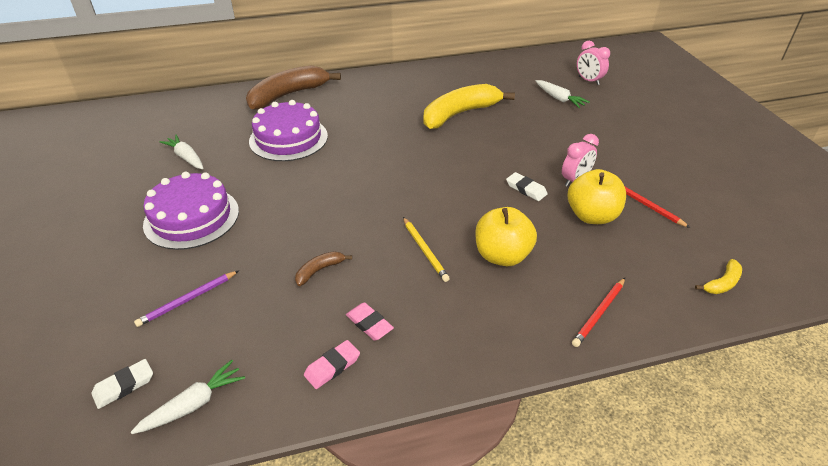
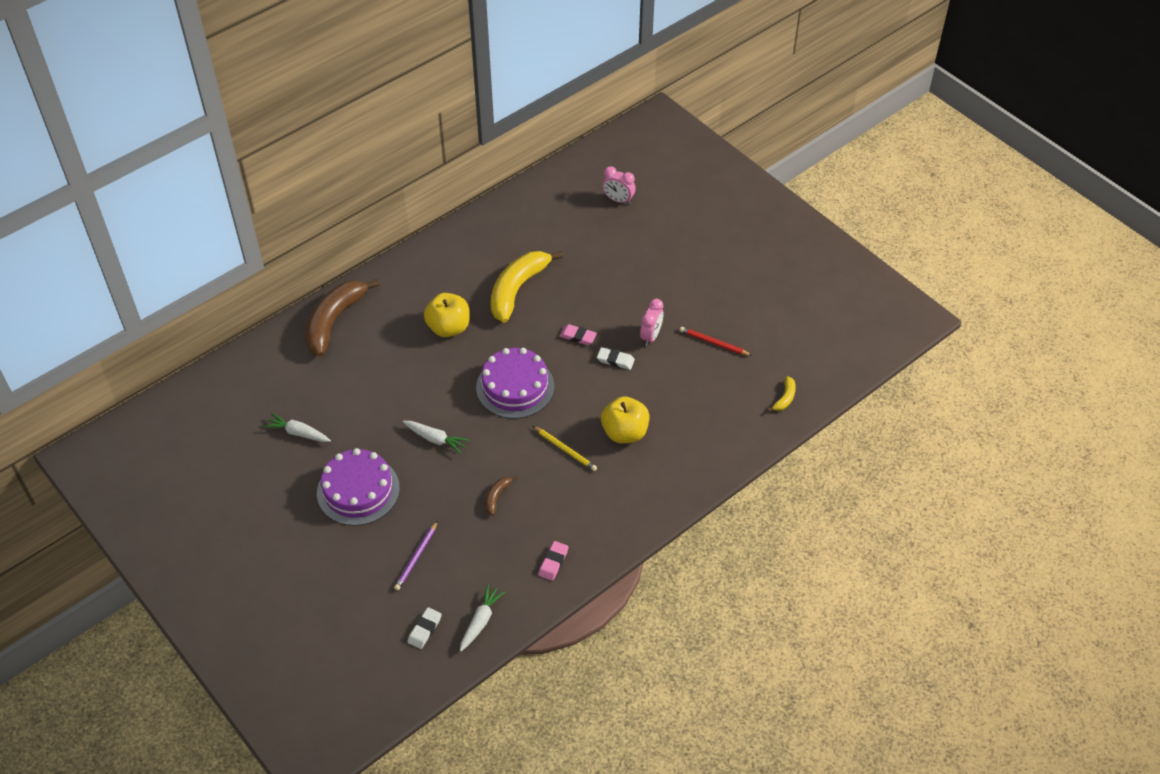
camera: 25 degrees left, 10 degrees up
purple cake [249,100,328,161] -> purple cake moved to [476,348,554,419]
pink eraser [346,302,394,341] -> pink eraser moved to [559,324,597,345]
white carrot [536,80,590,108] -> white carrot moved to [403,421,469,454]
yellow apple [568,169,626,224] -> yellow apple moved to [424,293,470,337]
red pencil [572,278,625,347] -> none

